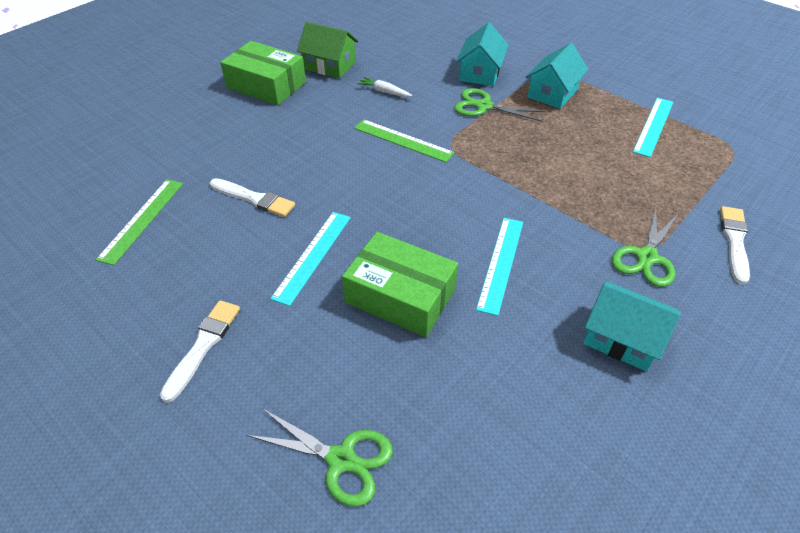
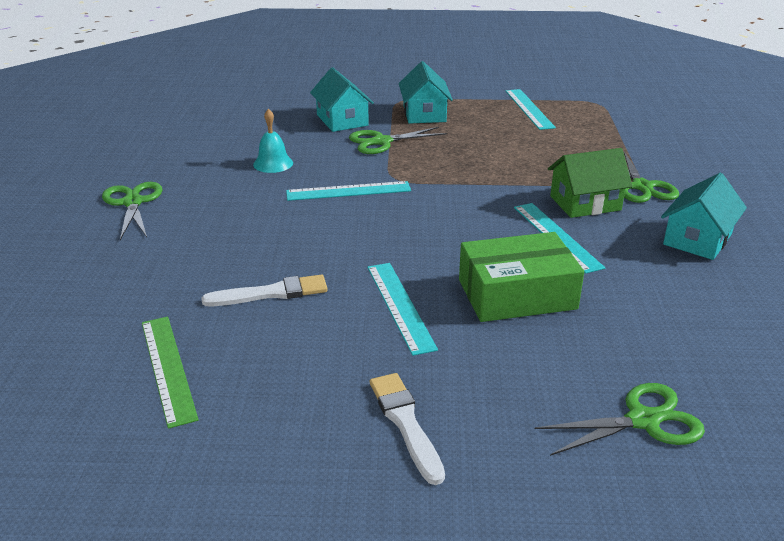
camera: 40 degrees left, 15 degrees down
green box [220,41,306,105] -> green scissors [102,182,162,240]
green house [297,22,359,78] -> green house moved to [548,148,633,218]
green ruler [354,119,455,162] -> turquoise ruler [286,181,411,201]
white carrot [357,77,412,97] -> turquoise bell [253,109,293,173]
turquoise house [583,281,681,371] -> turquoise house turned 45 degrees counterclockwise [661,173,747,260]
white brush [720,206,750,285] -> none

